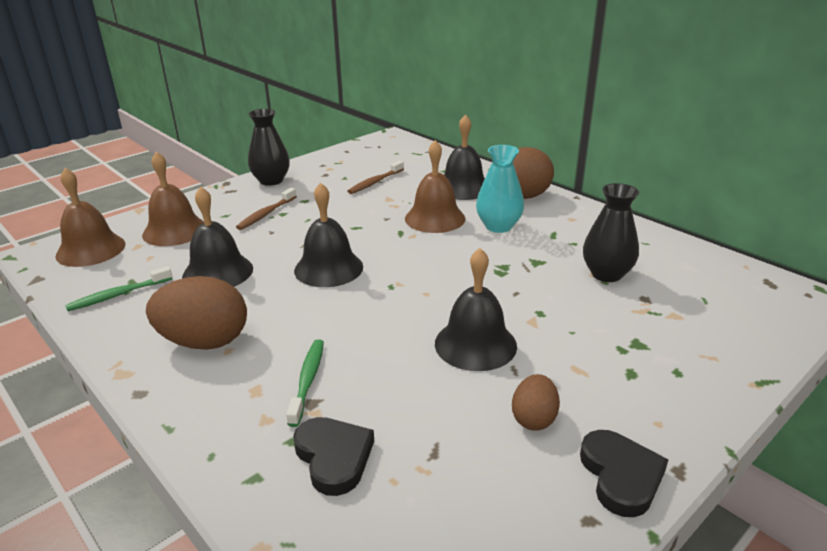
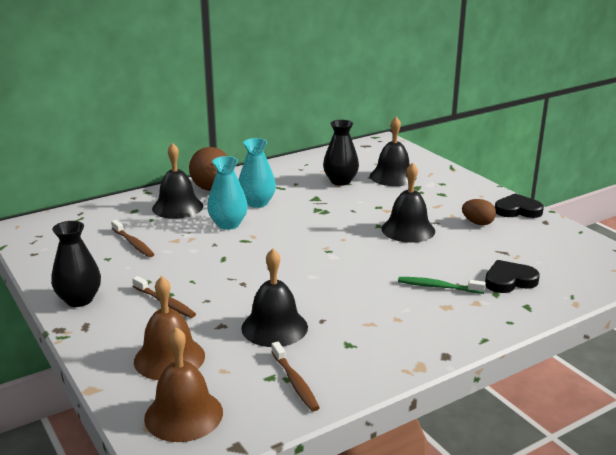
camera: 80 degrees left, 5 degrees down
green toothbrush [65,266,173,311] -> brown toothbrush [271,342,320,412]
brown egg [146,276,247,350] -> none
black bell [294,182,363,287] -> black bell moved to [370,117,410,186]
brown bell [405,140,466,233] -> turquoise vase [207,156,248,230]

